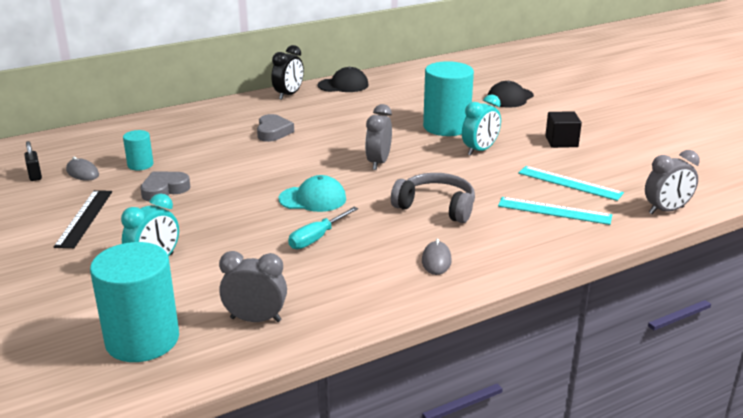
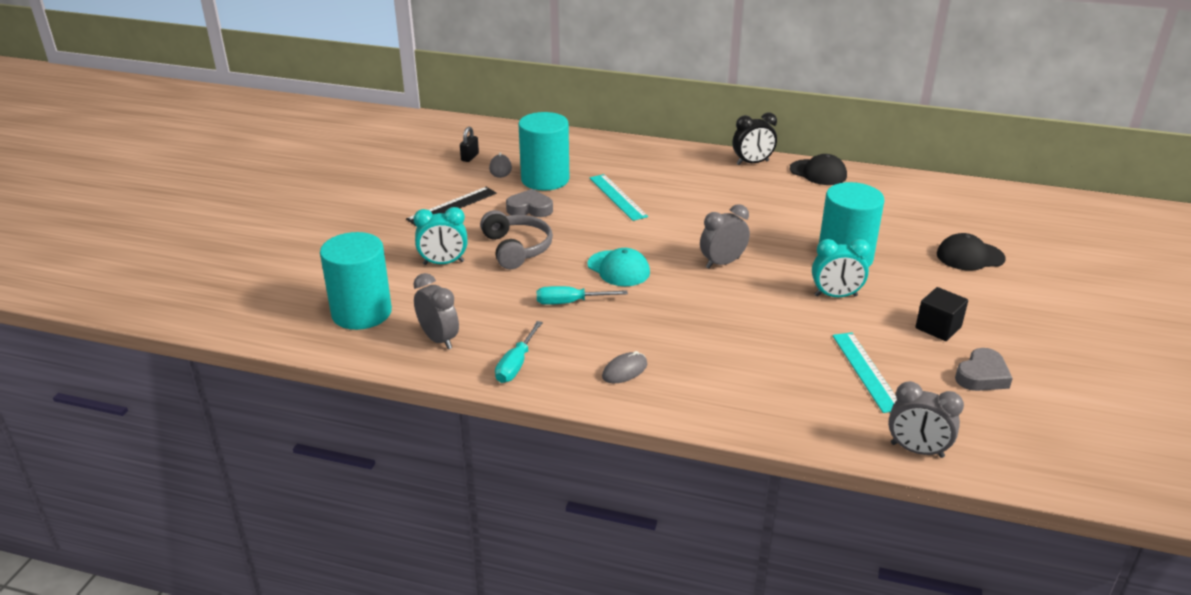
camera: 45 degrees right, 5 degrees up
turquoise cylinder [123,130,153,170] -> turquoise cylinder [518,112,569,191], size x2.03
grey heart [257,114,294,142] -> grey heart moved to [955,348,1013,391]
grey headphones [391,173,475,223] -> grey headphones moved to [480,210,553,269]
turquoise ruler [498,197,612,225] -> turquoise ruler moved to [590,174,648,221]
none -> turquoise screwdriver [495,321,543,383]

